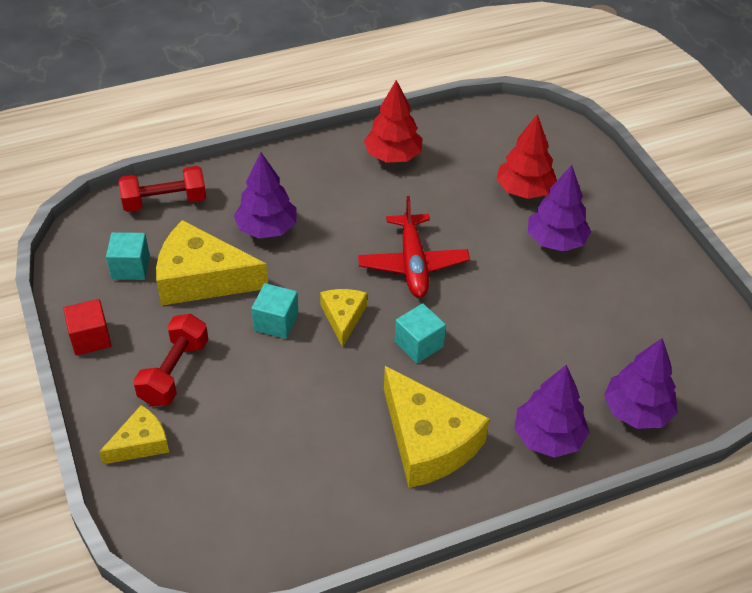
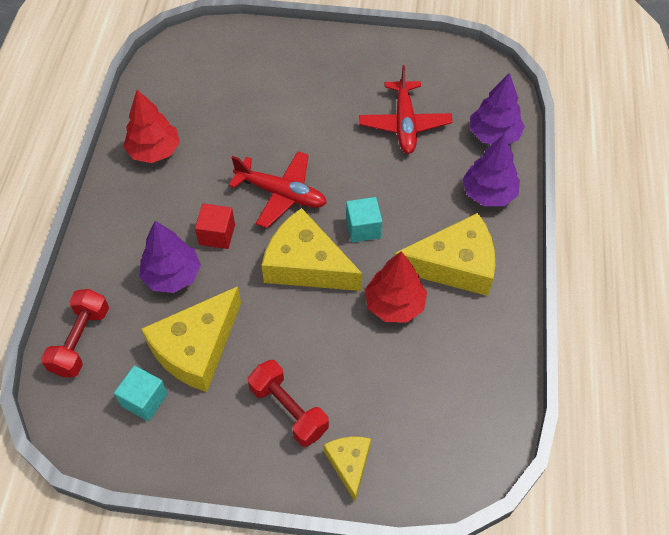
camera: 60 degrees left, 10 degrees up
red cube [64,299,111,356] -> red cube moved to [195,204,235,249]
turquoise cube [252,283,298,339] -> none
yellow cheese [320,289,367,347] -> yellow cheese [261,208,362,291], size x1.85
red tree [496,114,557,199] -> red tree moved to [365,251,427,323]
purple tree [528,165,591,252] -> none
none -> red plane [359,65,453,154]

